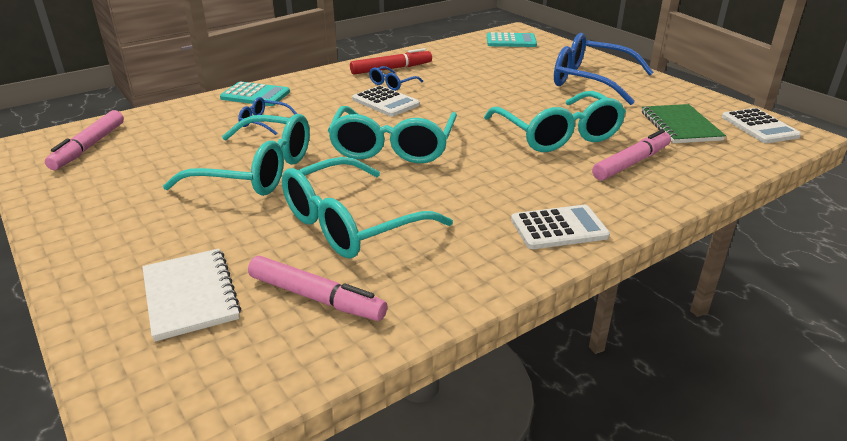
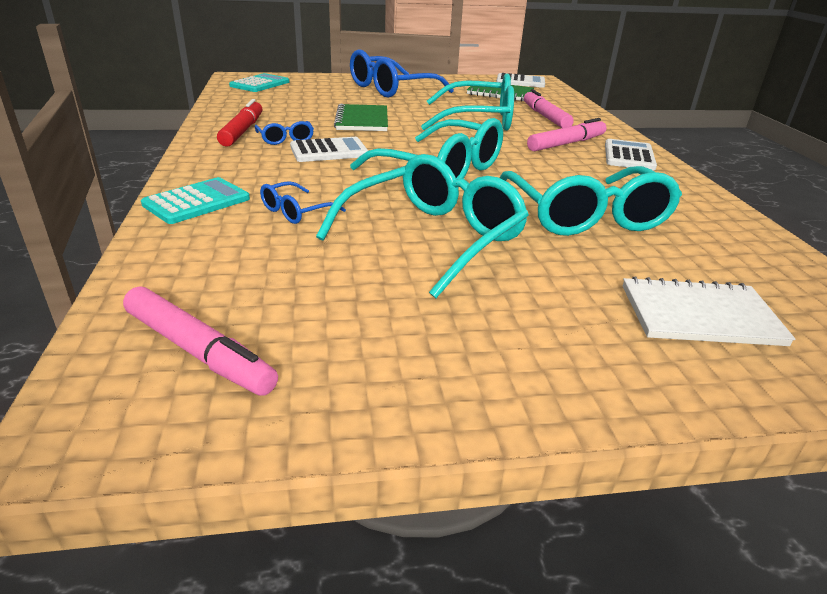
camera: 65 degrees left, 0 degrees up
pink marker [248,256,387,321] -> pink marker moved to [527,118,607,151]
none -> green notebook [334,104,388,131]

